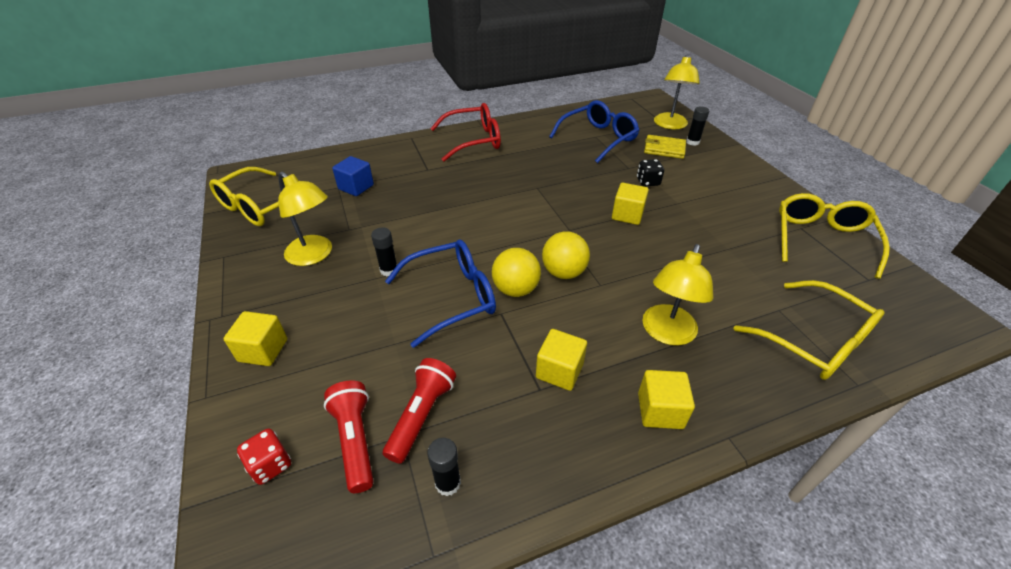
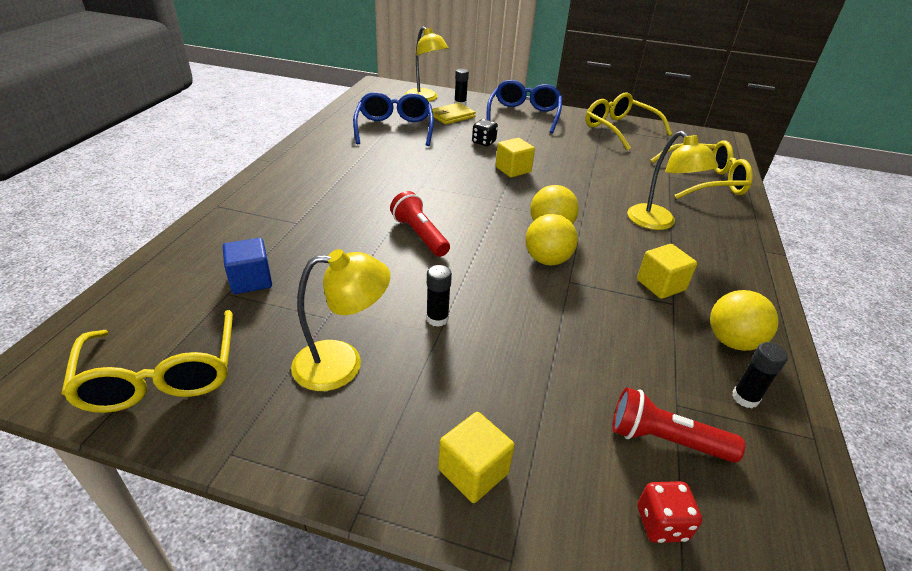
camera: 55 degrees left, 5 degrees down
red flashlight [383,358,456,464] -> red flashlight moved to [390,191,450,257]
blue glasses [385,240,496,348] -> blue glasses moved to [486,80,562,133]
red glasses [430,103,501,161] -> none
yellow cube [638,370,695,429] -> none
none -> yellow ball [710,290,779,351]

